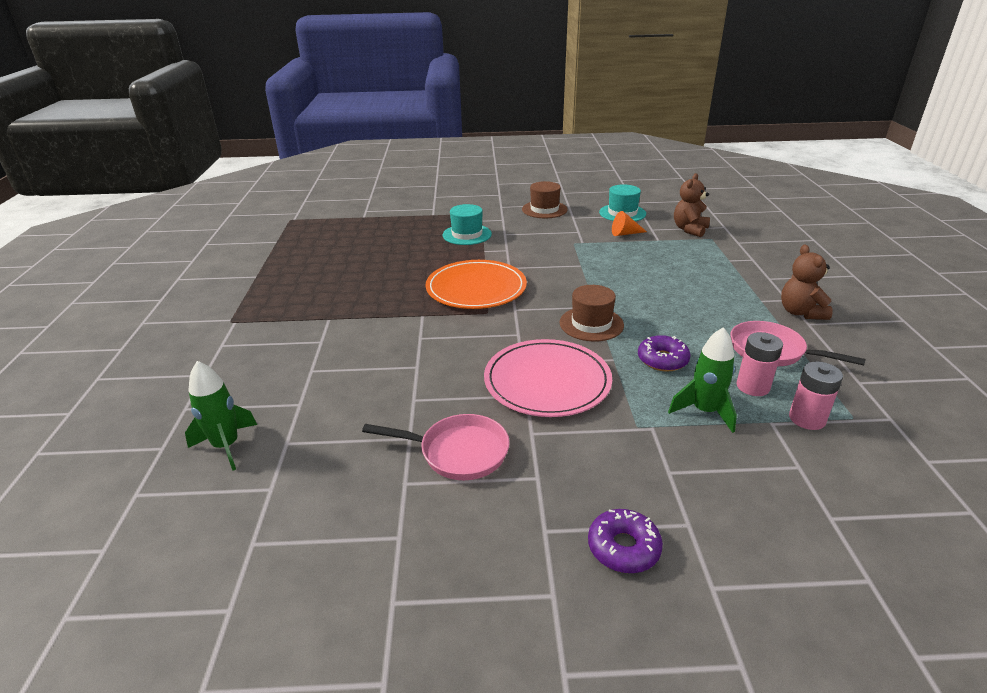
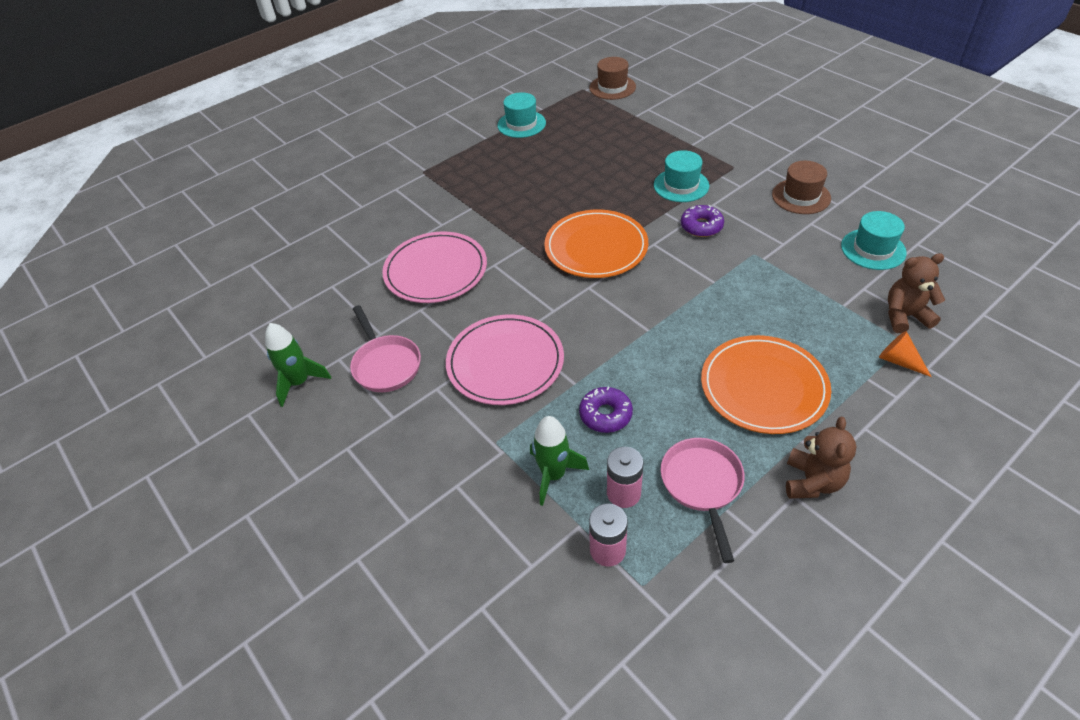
camera: 55 degrees right, 15 degrees up
green rocket [185,361,257,471] -> green rocket moved to [265,323,331,407]
brown hat [560,285,624,341] -> brown hat moved to [589,57,636,100]
purple donut [588,509,663,573] -> purple donut moved to [681,205,724,237]
orange cone [612,211,647,236] -> orange cone moved to [879,331,932,377]
brown teddy bear [781,244,833,320] -> brown teddy bear turned 150 degrees clockwise [786,417,857,499]
none -> pink plate [382,232,487,303]
none -> turquoise hat [497,92,546,138]
none -> orange plate [701,335,831,434]

